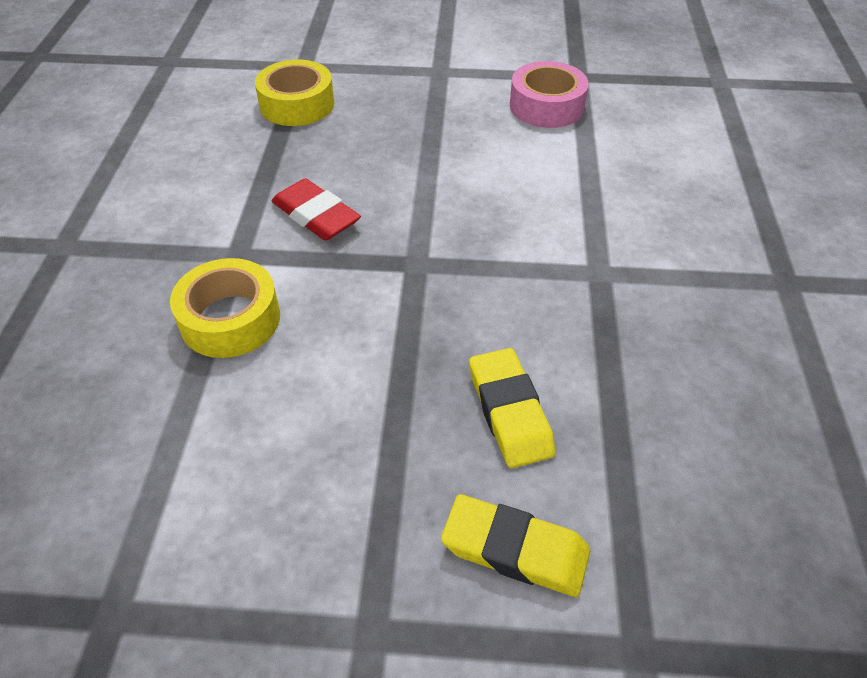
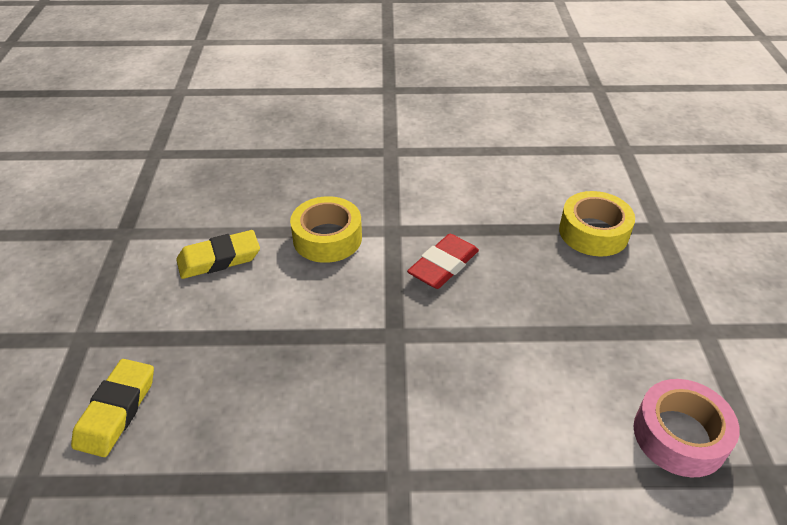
camera: 85 degrees right, 5 degrees down
yellow eraser [469,348,555,468] -> yellow eraser moved to [176,230,260,279]

